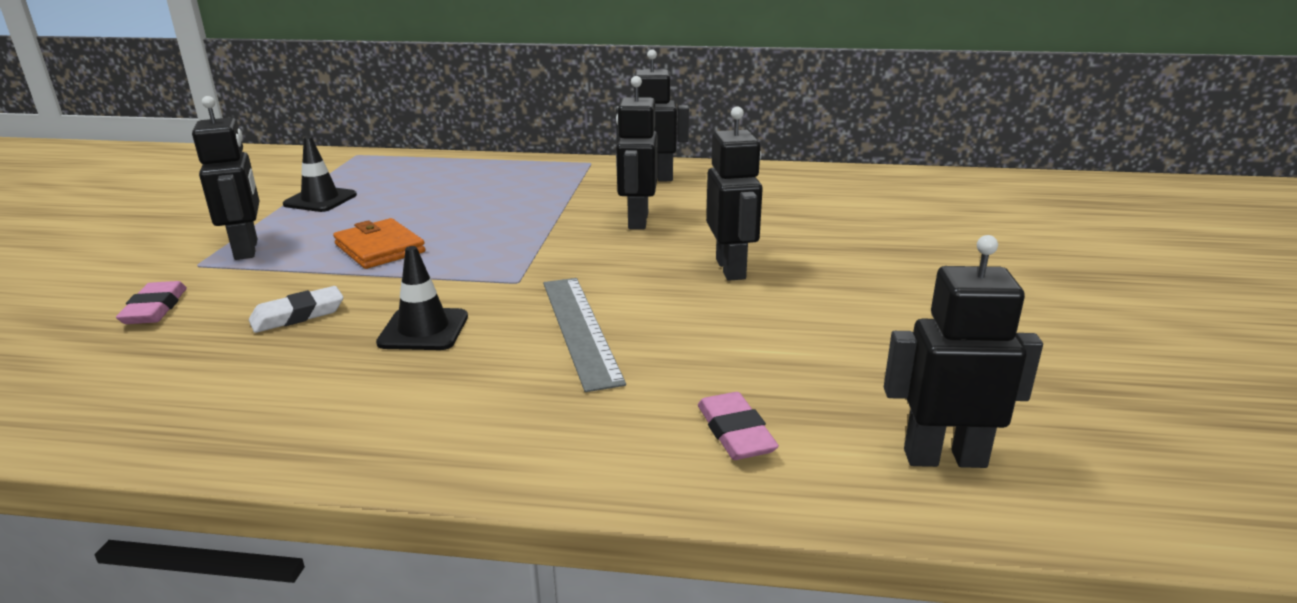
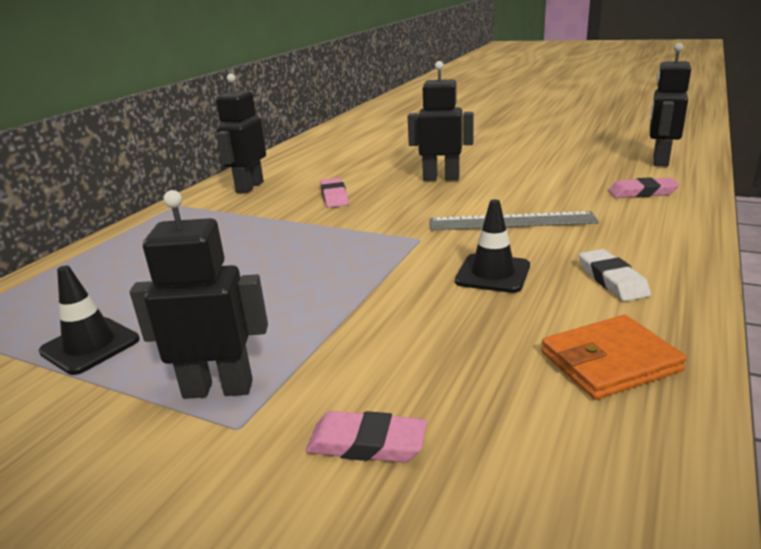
camera: 70 degrees left, 0 degrees up
white eraser [249,286,343,333] -> white eraser moved to [579,249,651,301]
orange wallet [333,218,426,269] -> orange wallet moved to [541,315,687,400]
black robot [616,76,658,230] -> pink eraser [320,178,349,208]

